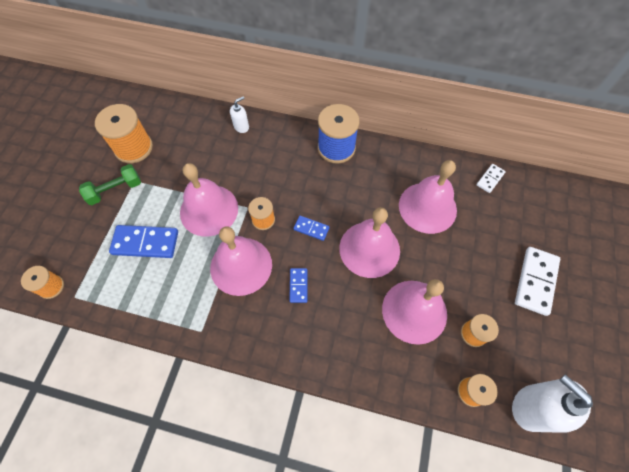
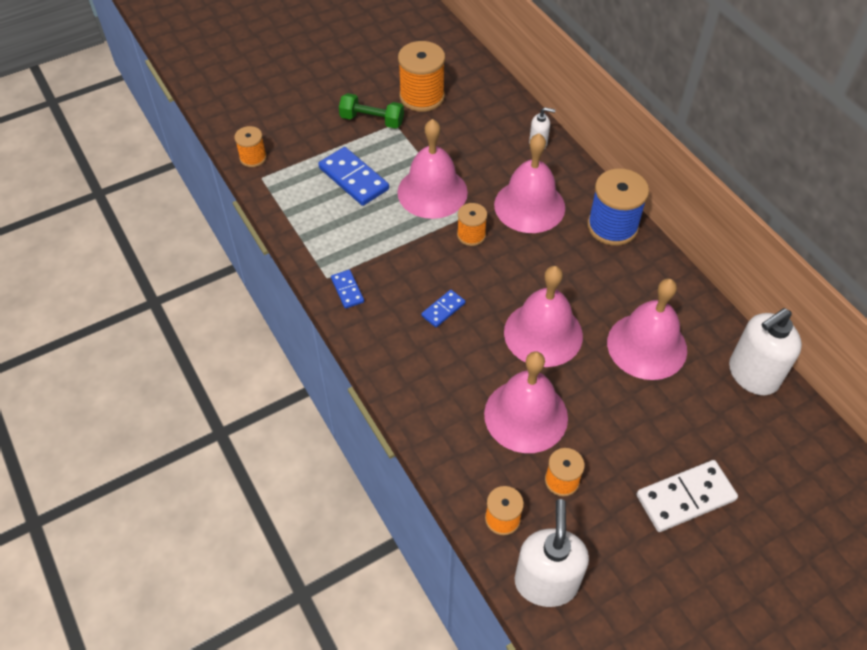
camera: 45 degrees right, 10 degrees down
pink bell [210,227,272,296] -> pink bell moved to [494,133,565,233]
blue domino [293,216,330,241] -> blue domino moved to [331,270,364,309]
white domino [477,164,506,193] -> white soap dispenser [729,308,802,395]

